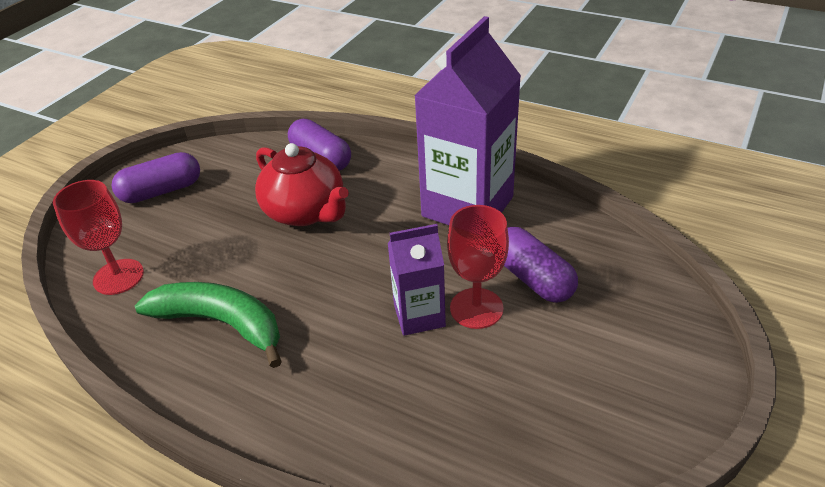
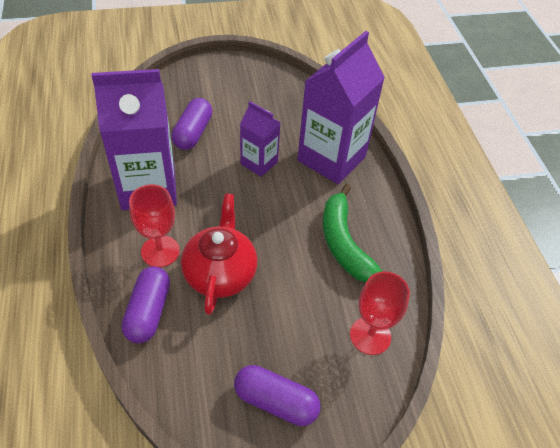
camera: 135 degrees left, 10 degrees up
red goblet [447,205,509,329] -> red goblet moved to [129,184,180,267]
none -> purple carton [297,31,385,184]

